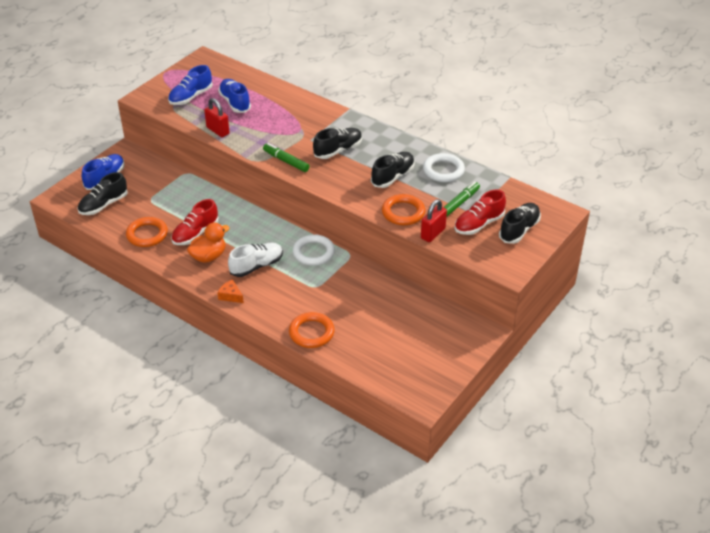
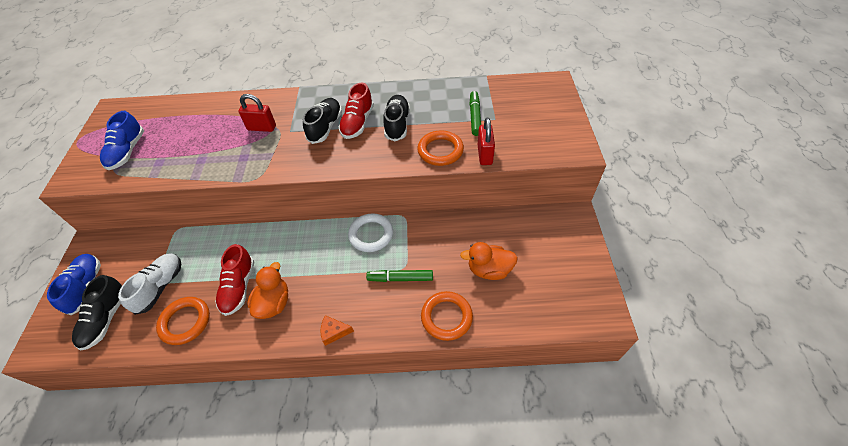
camera: 35 degrees left, 10 degrees up
red padlock [204,98,230,137] -> red padlock moved to [238,94,276,132]
blue shoe [218,79,251,113] -> none
white shoe [228,243,283,277] -> white shoe moved to [118,253,181,315]
green marker [263,143,310,172] -> green marker moved to [366,270,433,282]
white ring [423,153,465,182] -> none
red shoe [454,189,506,235] -> red shoe moved to [338,83,374,139]
black shoe [499,203,541,244] -> none
none -> orange duck [460,242,518,280]

